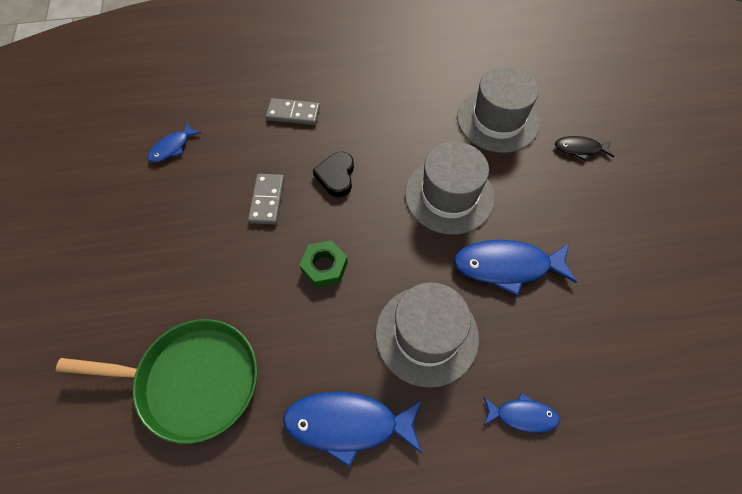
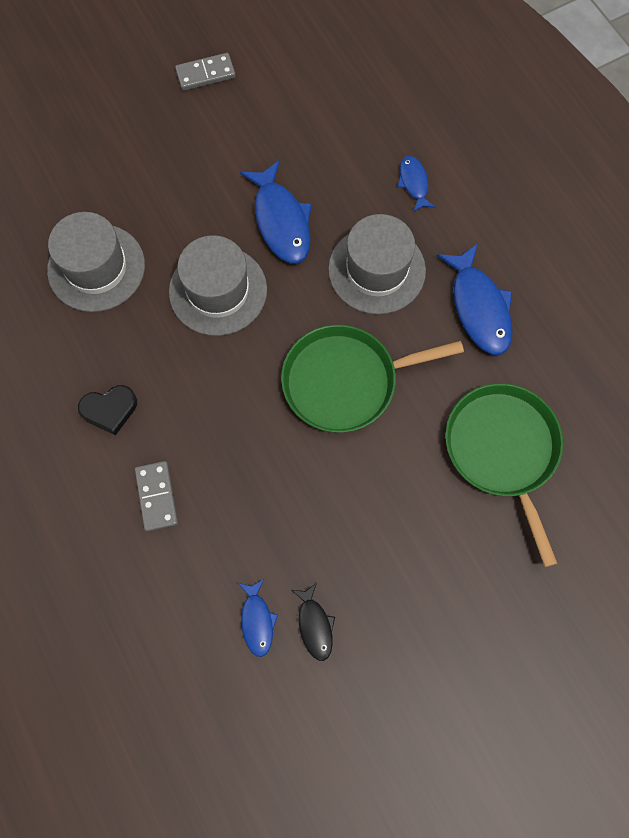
camera: 110 degrees left, 10 degrees up
blue fish [147,122,201,162] -> blue fish turned 60 degrees clockwise [238,579,278,657]
grey domino [248,174,284,225] -> grey domino moved to [175,53,236,91]
green nut [300,240,348,288] -> green pan [281,325,464,433]
black heart [313,152,354,197] -> black heart moved to [78,385,137,435]
black fish [555,136,614,160] -> black fish moved to [291,583,335,661]

